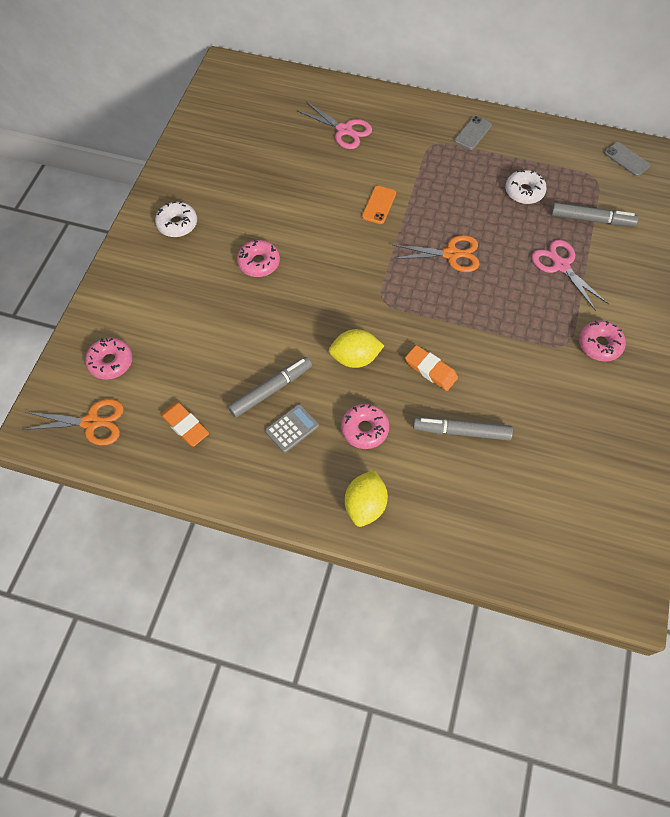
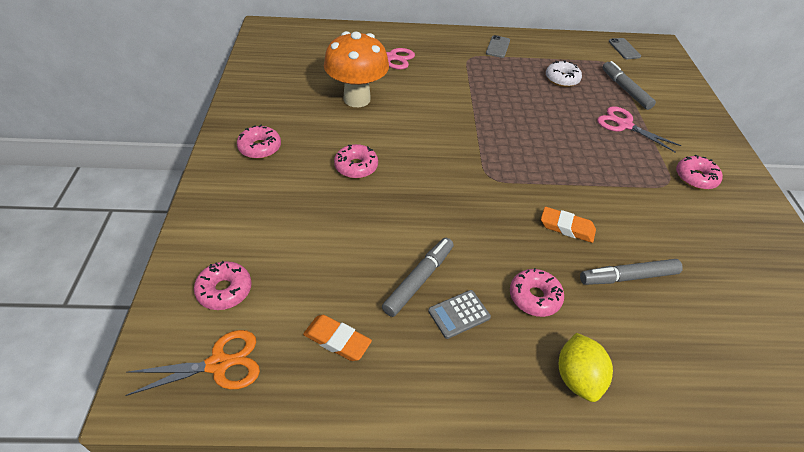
camera: 20 degrees left, 15 degrees down
white donut [155,201,197,237] -> pink donut [237,124,281,159]
grey calculator [265,404,319,453] -> grey calculator turned 150 degrees counterclockwise [428,290,491,339]
yellow lemon [329,329,384,368] -> none
orange phone [362,186,396,224] -> none
orange scissors [392,235,480,272] -> none
grey marker [551,203,638,226] -> grey marker turned 105 degrees counterclockwise [602,61,656,110]
grey phone [604,142,650,176] -> grey phone turned 45 degrees clockwise [609,38,641,59]
none -> orange mushroom [324,31,389,107]

